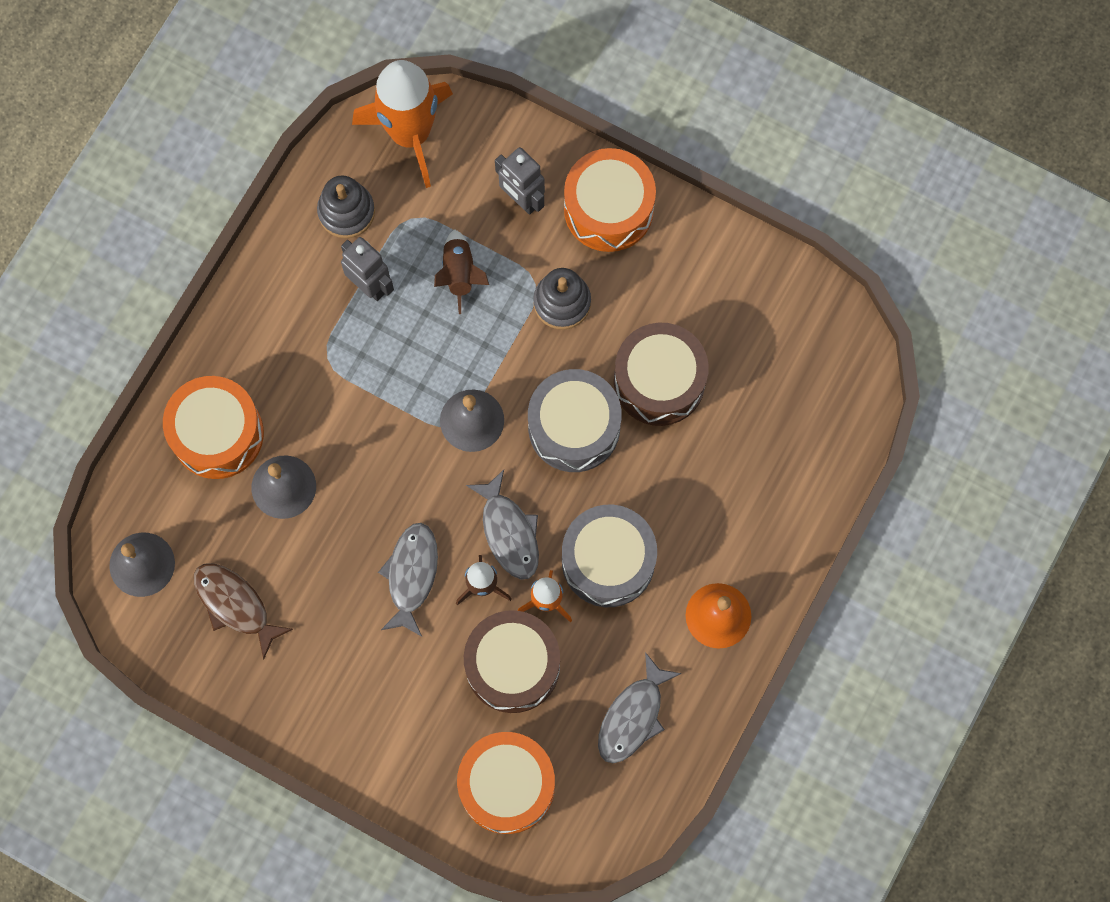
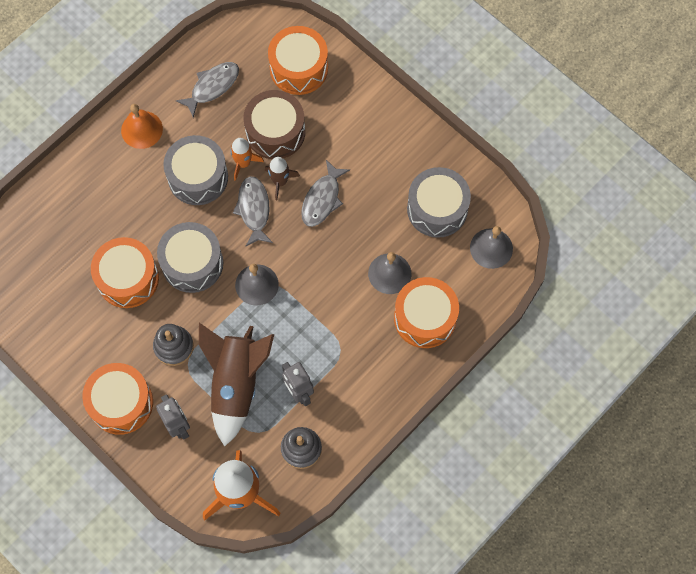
camera: 165 degrees left, 5 degrees down
brown fish [194,563,293,660] -> grey drum [407,167,471,238]
brown rocket [434,229,489,314] -> brown rocket [199,323,274,446], size x1.99
brown drum [614,323,709,426] -> orange drum [91,237,159,308]

